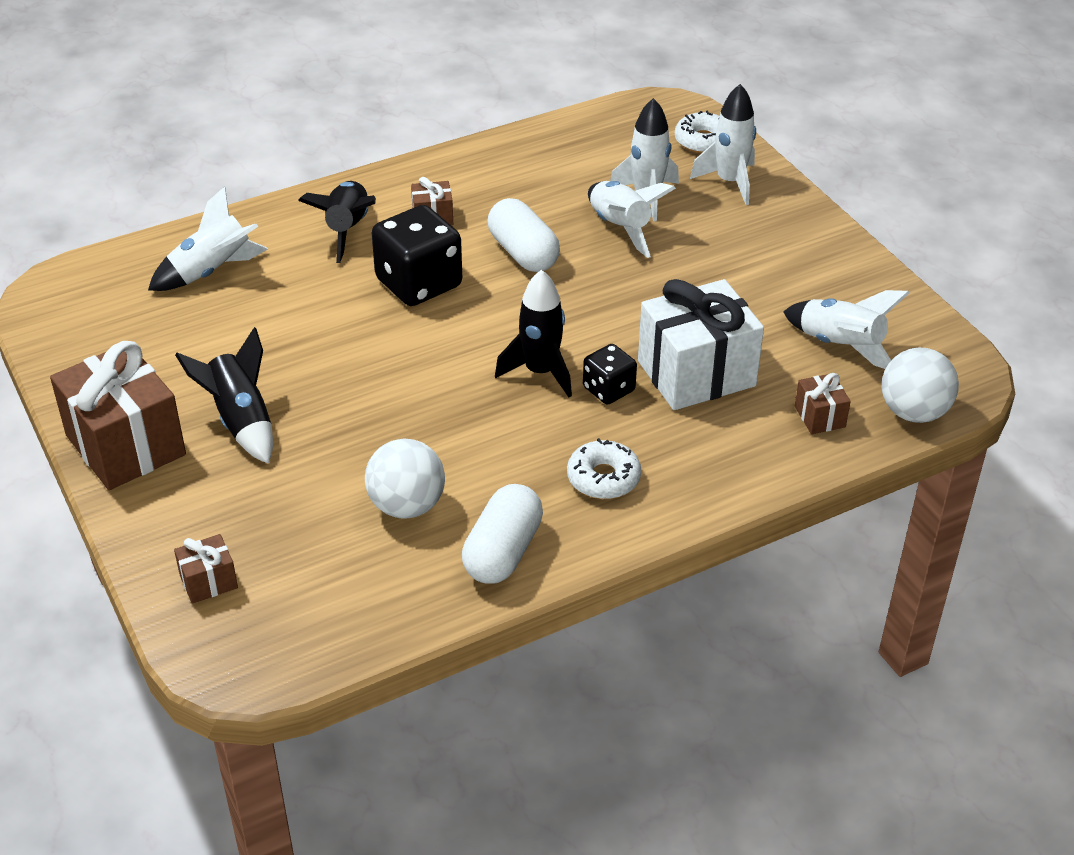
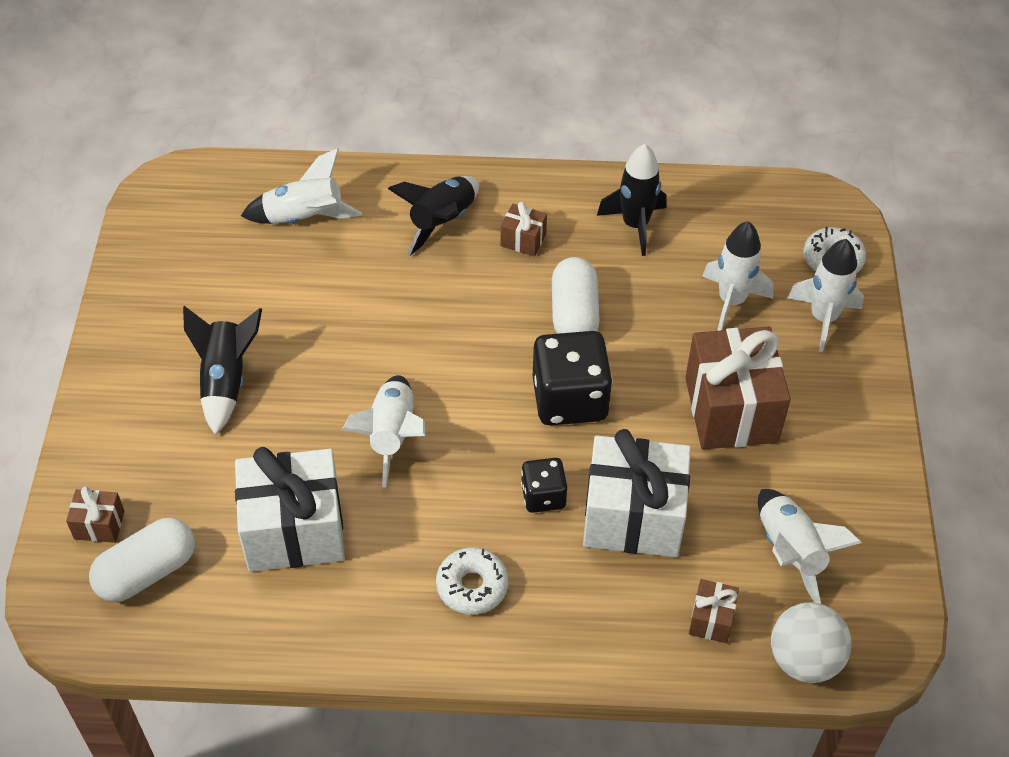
camera: 30 degrees right, 10 degrees up
brown gift [50,341,186,490] -> brown gift moved to [685,327,791,450]
white ball [365,438,445,519] -> white gift [235,447,345,572]
black dice [372,205,462,306] -> black dice moved to [533,331,613,426]
white capsule [462,484,543,584] -> white capsule moved to [89,518,195,602]
black rocket [495,269,572,397] -> black rocket moved to [597,144,667,256]
white rocket [588,181,676,258] -> white rocket moved to [342,375,425,488]

